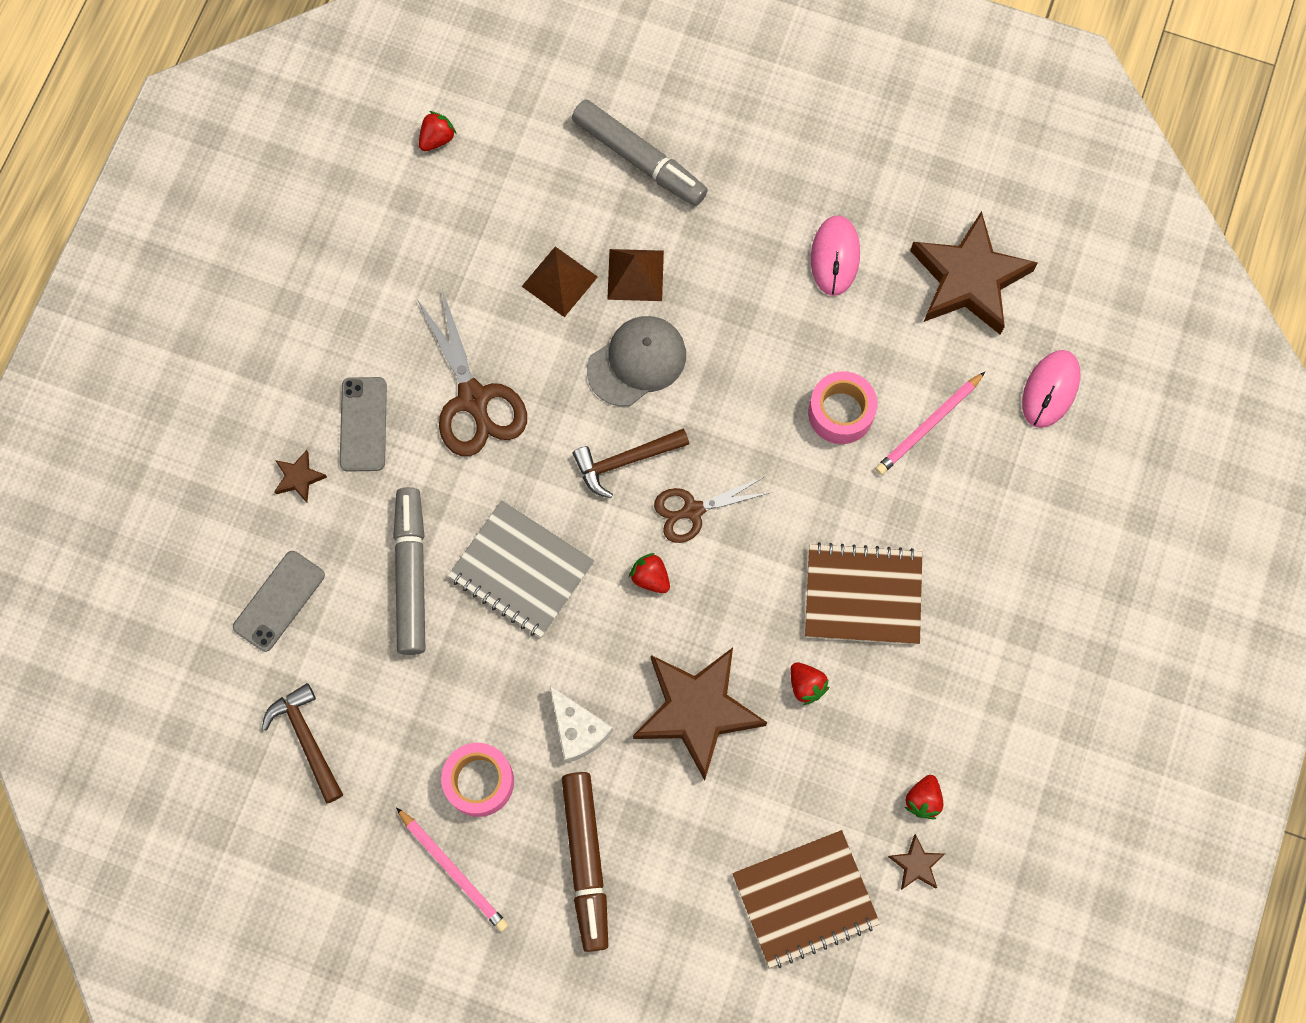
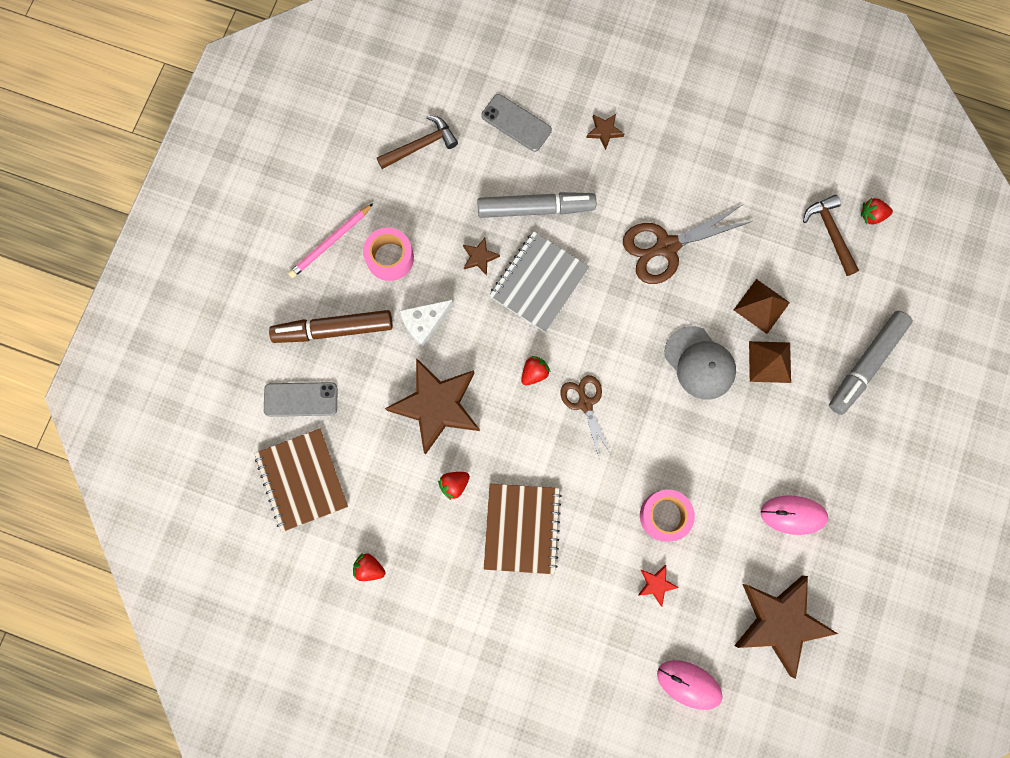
camera: 90 degrees right, 5 degrees up
grey phone [340,377,387,472] -> grey phone moved to [264,382,338,417]
red strawberry [419,111,456,151] -> red strawberry turned 135 degrees clockwise [861,198,893,225]
brown hammer [572,428,689,498] -> brown hammer moved to [803,195,859,276]
pink pencil [875,372,985,475] -> red star [638,565,679,606]
brown star [888,834,945,890] -> brown star moved to [463,238,500,276]

